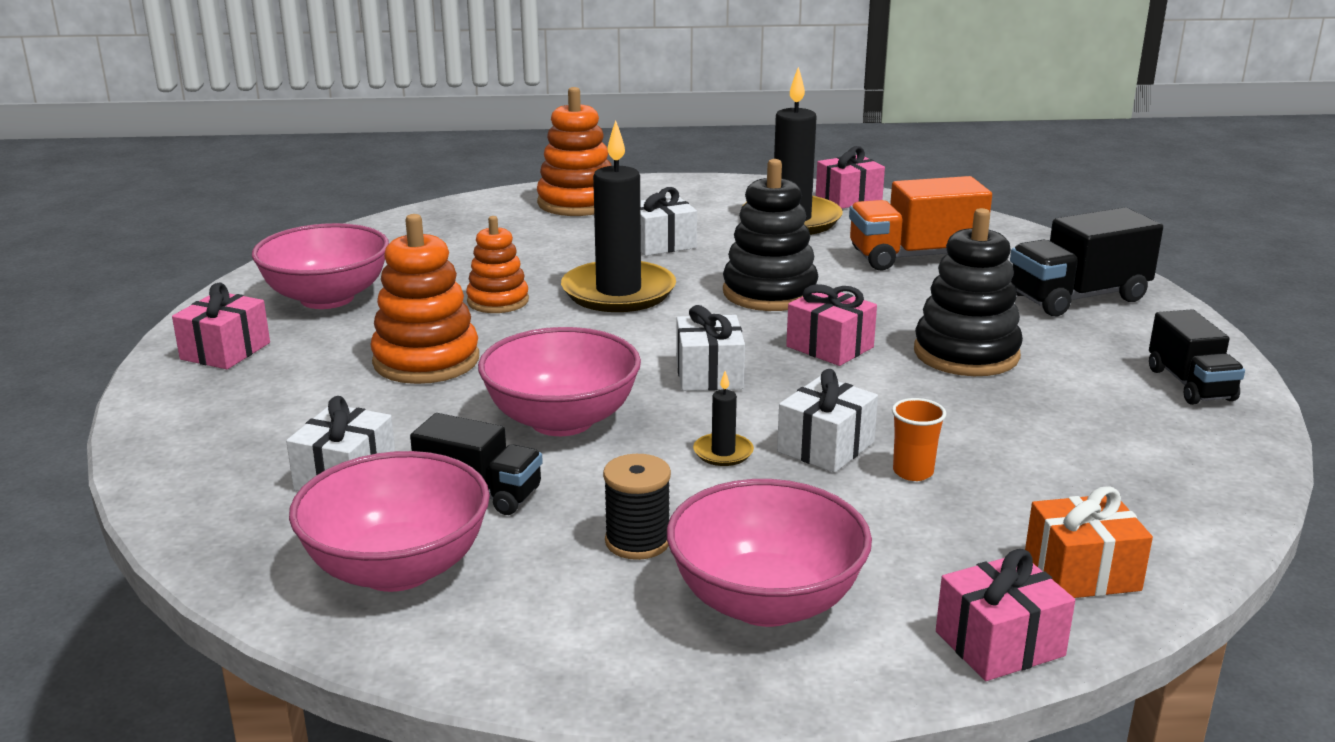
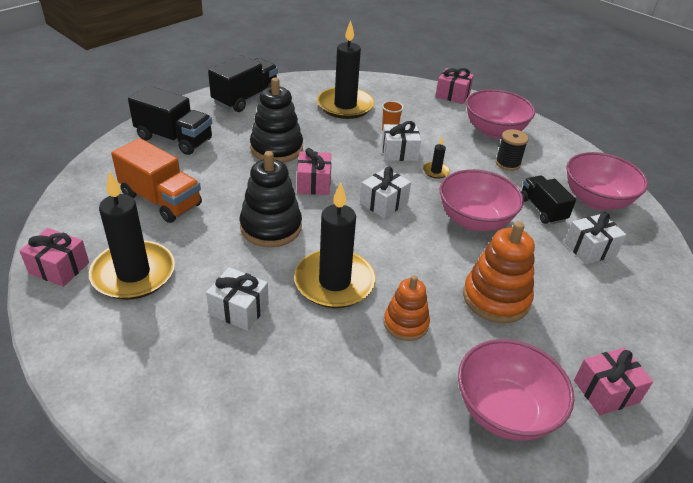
camera: 135 degrees left, 15 degrees up
orange stacking toy [537,87,612,216] -> none
orange gift [1025,487,1153,598] -> none
black truck [1149,309,1245,405] -> black truck [208,55,278,112], size x1.52
none -> black candle [317,20,374,119]

